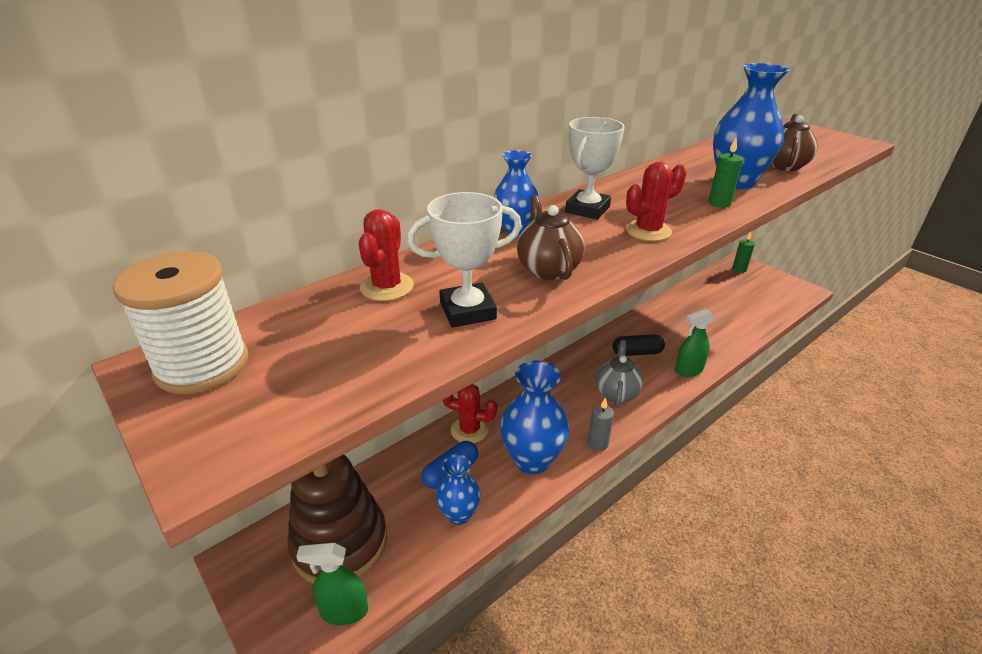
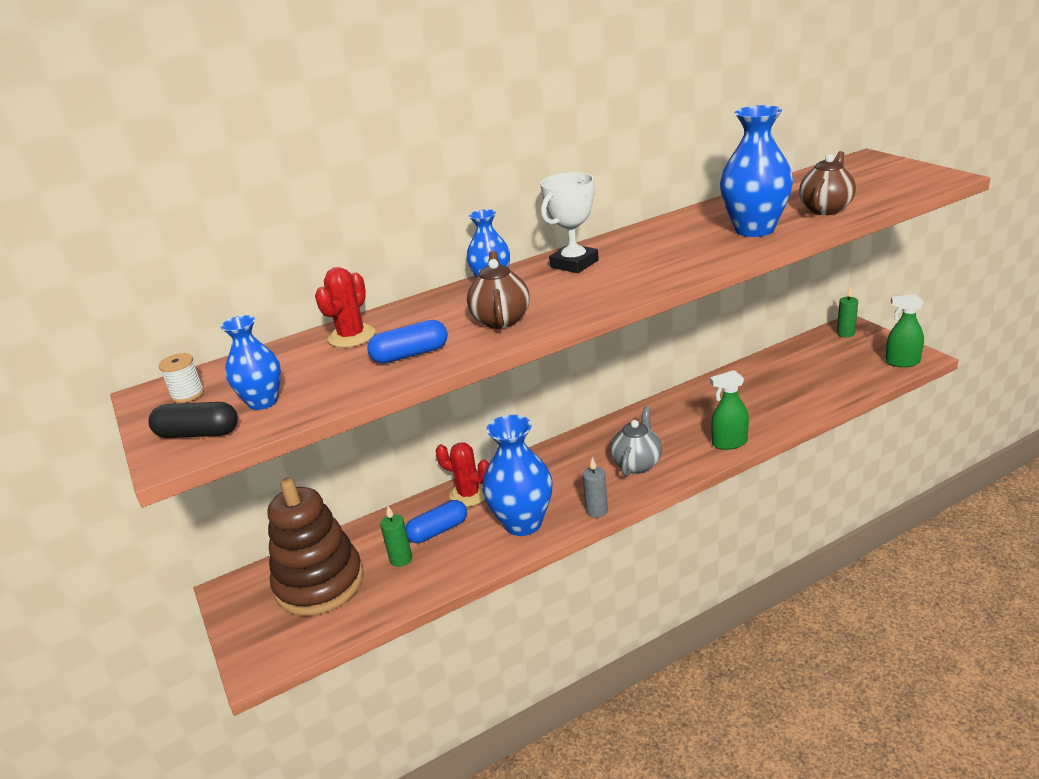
camera: 15 degrees right, 5 degrees down
white spool [113,251,248,394] -> white spool [159,353,204,403], size x0.46
green spray bottle [296,543,368,625] -> green spray bottle moved to [885,294,924,367]
white trophy [407,192,522,327] -> blue capsule [367,320,448,364]
blue vase [436,454,480,525] -> blue vase moved to [220,315,281,410]
black capsule [612,334,665,356] -> black capsule moved to [148,402,238,438]
red cactus [626,162,686,241] -> none
green candle [709,137,743,208] -> green candle moved to [380,505,412,567]

